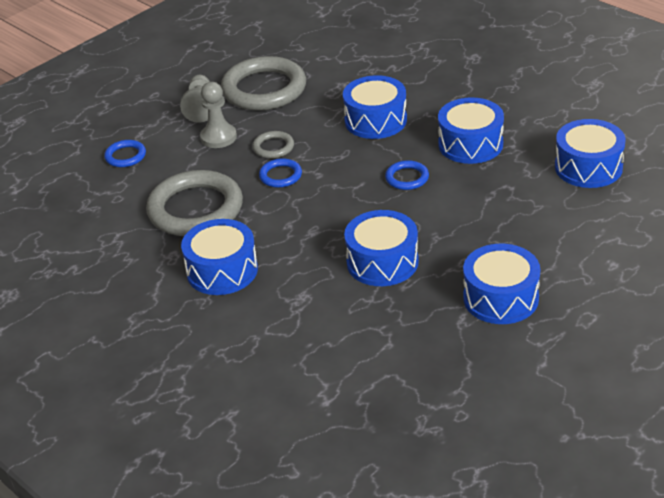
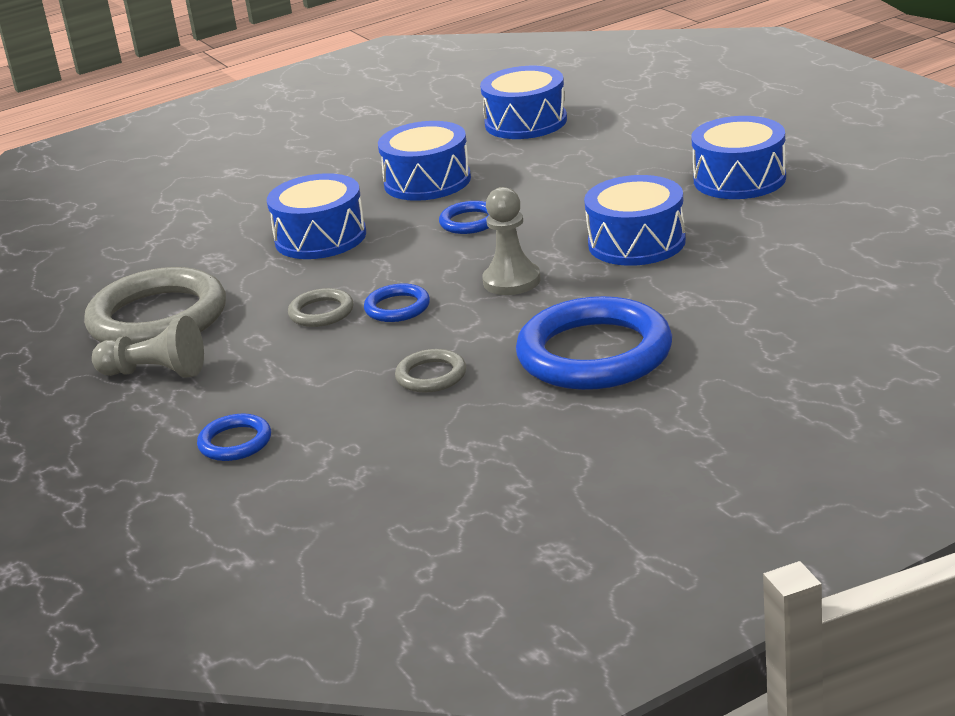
camera: 75 degrees left, 10 degrees down
grey ring [146,170,243,236] -> grey ring [395,349,466,393], size x0.46
blue drum [181,219,258,295] -> blue ring [516,296,672,390]
grey pawn [200,82,237,148] -> grey pawn moved to [482,187,540,295]

